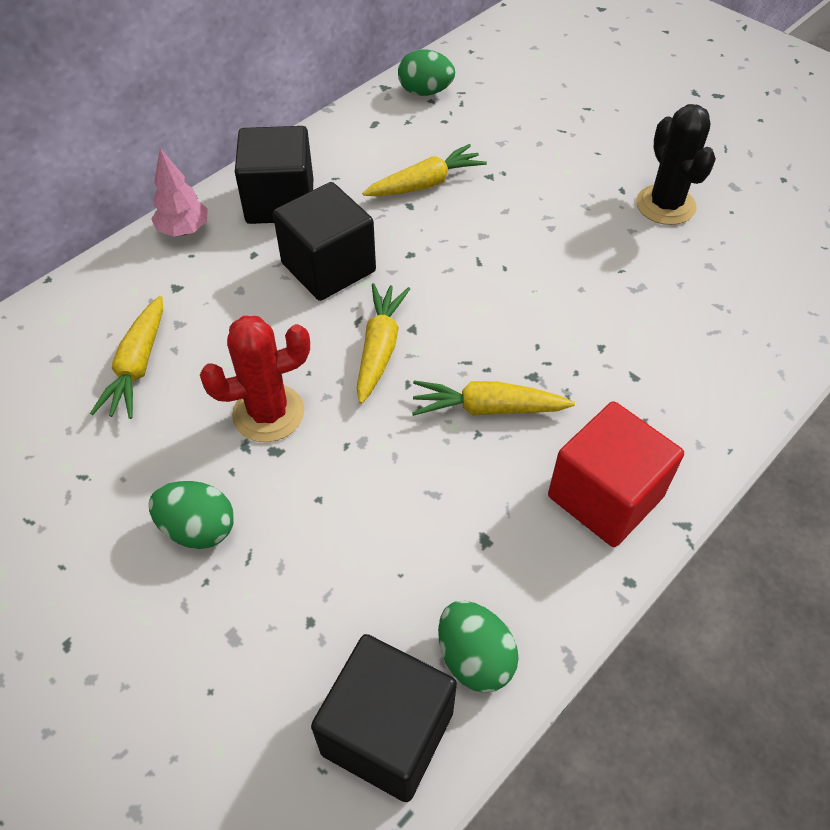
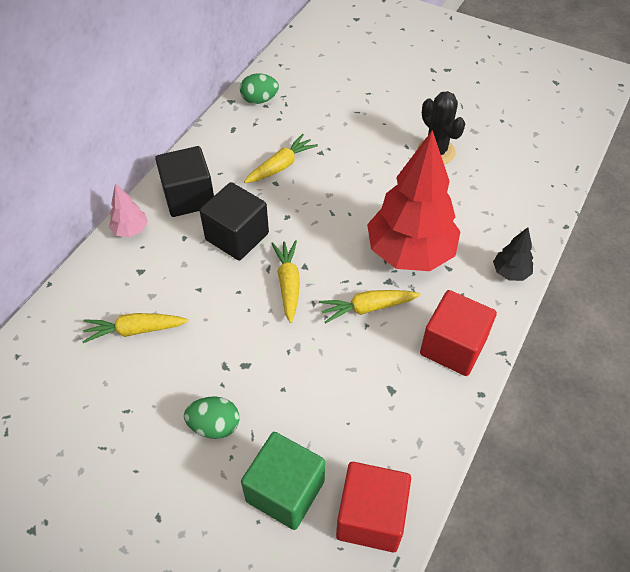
camera: 15 degrees left, 0 degrees up
yellow carrot [90,296,163,419] -> yellow carrot turned 90 degrees clockwise [82,313,189,343]
red cactus [200,316,310,442] -> none
black cube [311,634,457,802] -> red cube [336,462,411,552]
green egg [438,601,519,693] -> none
none -> green cube [241,432,325,530]
none -> red tree [367,130,461,271]
none -> black tree [493,227,533,281]

